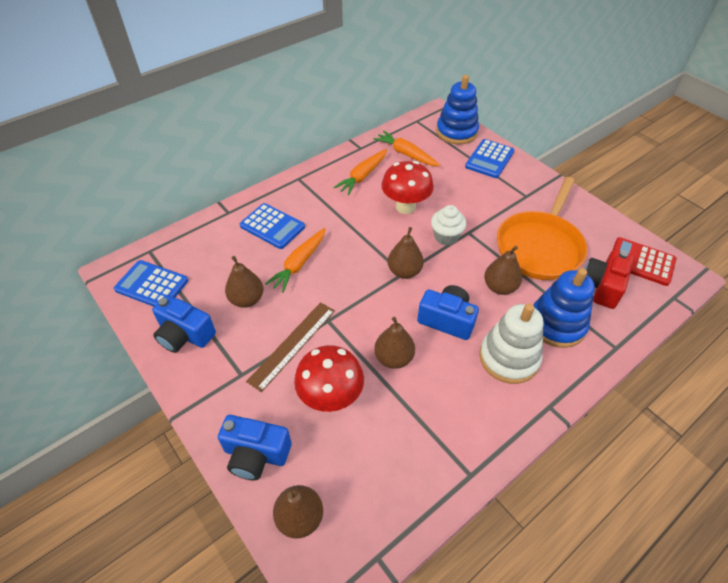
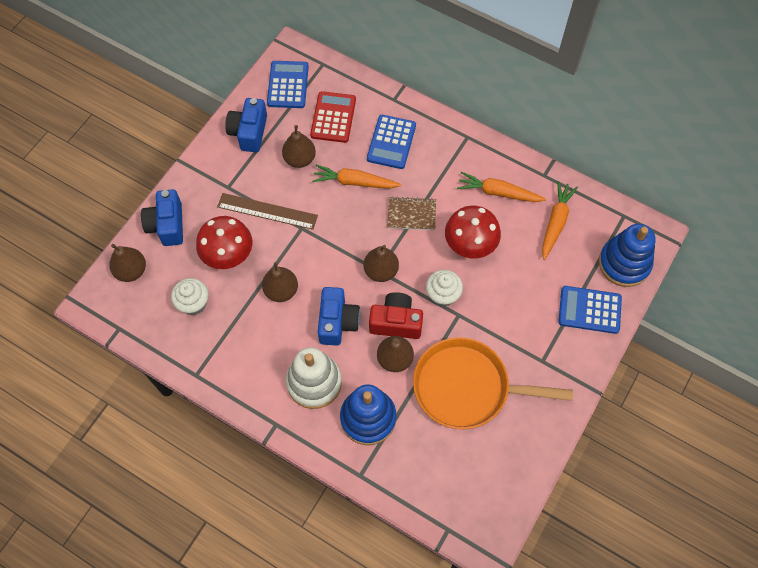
camera: 70 degrees right, 15 degrees up
red camera [584,250,634,309] -> red camera moved to [369,292,423,339]
red calculator [613,237,676,286] -> red calculator moved to [310,91,356,143]
none -> white cupcake [171,278,209,315]
none -> brown notebook [387,197,436,230]

